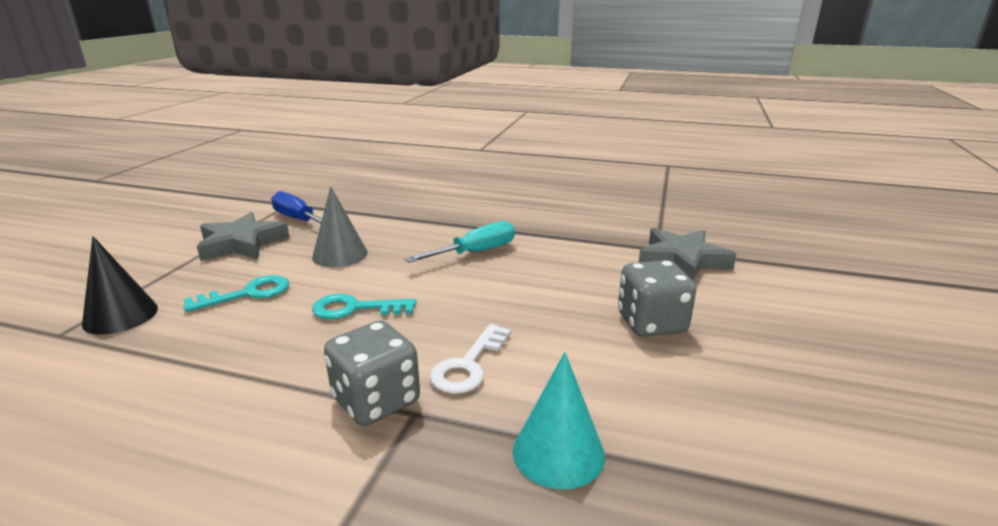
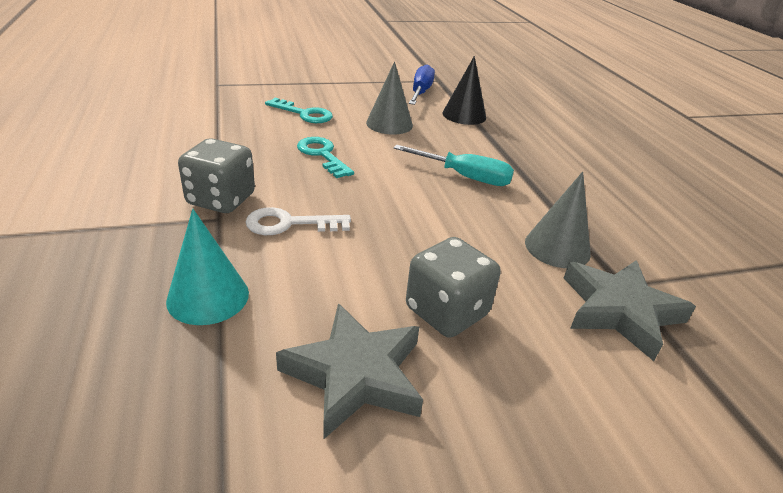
camera: 55 degrees right, 10 degrees up
black cone [82,236,158,335] -> black cone moved to [442,56,486,125]
grey star [197,212,289,261] -> grey star moved to [276,303,423,439]
none -> grey cone [525,172,591,268]

